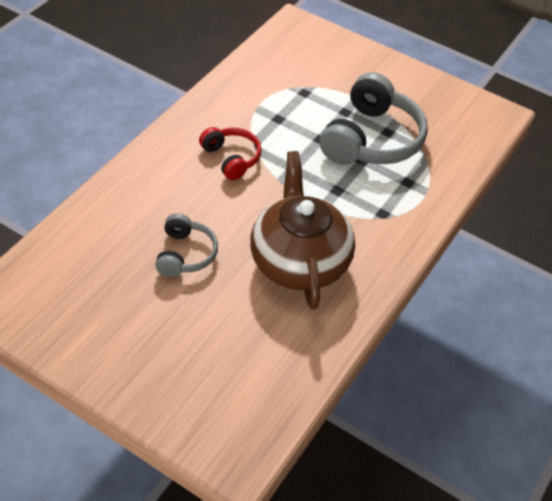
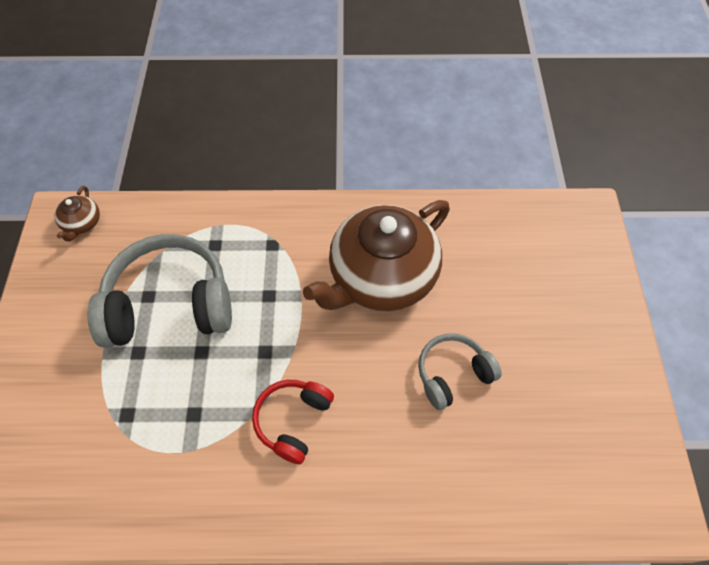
camera: 120 degrees left, 10 degrees up
none -> brown teapot [55,186,100,242]

